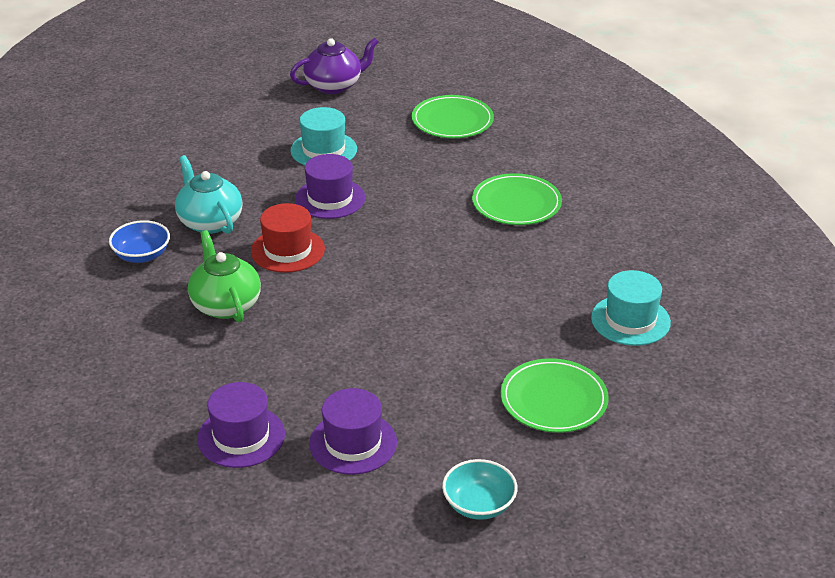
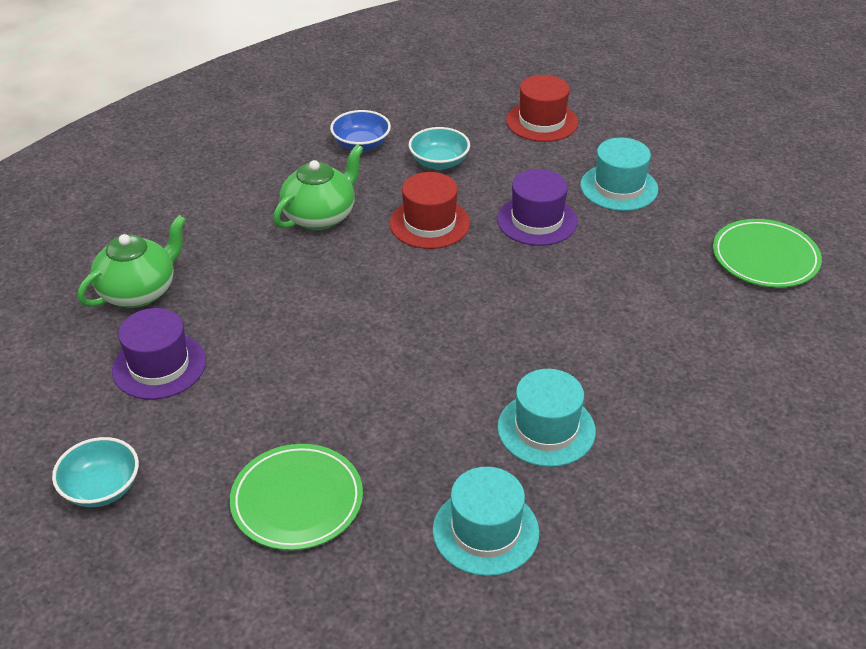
camera: 65 degrees right, 5 degrees up
turquoise teapot [175,155,243,234] -> turquoise bowl [409,127,470,170]
purple hat [197,382,285,468] -> green teapot [78,215,186,308]
purple teapot [290,38,378,94] -> none
green plate [472,173,562,225] -> none
none -> turquoise hat [497,369,596,467]
none -> red hat [506,75,578,142]

